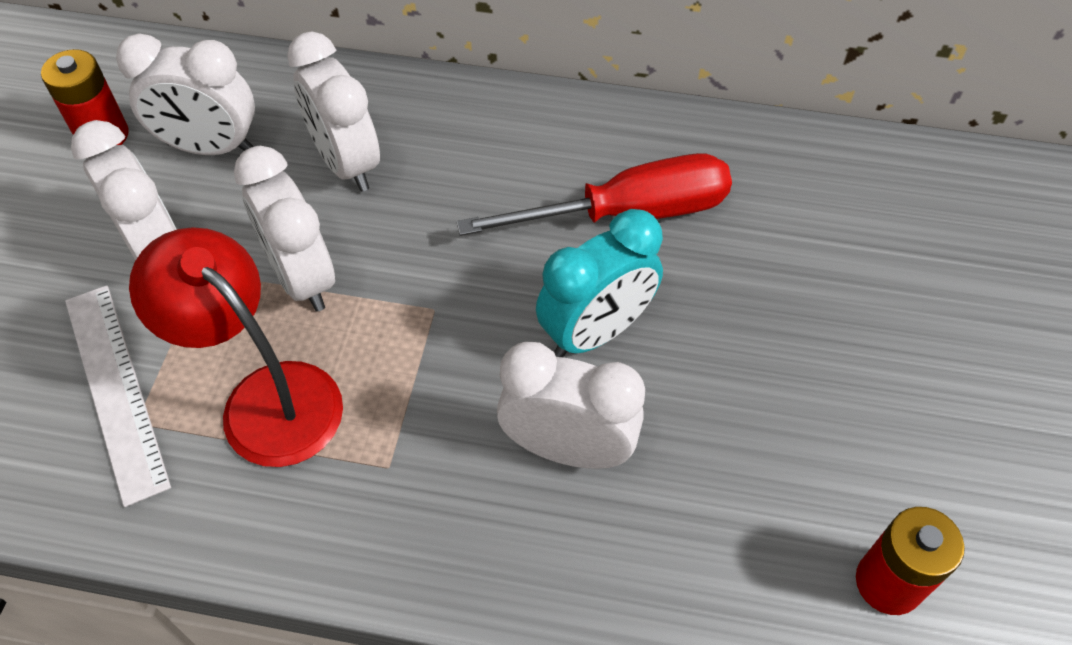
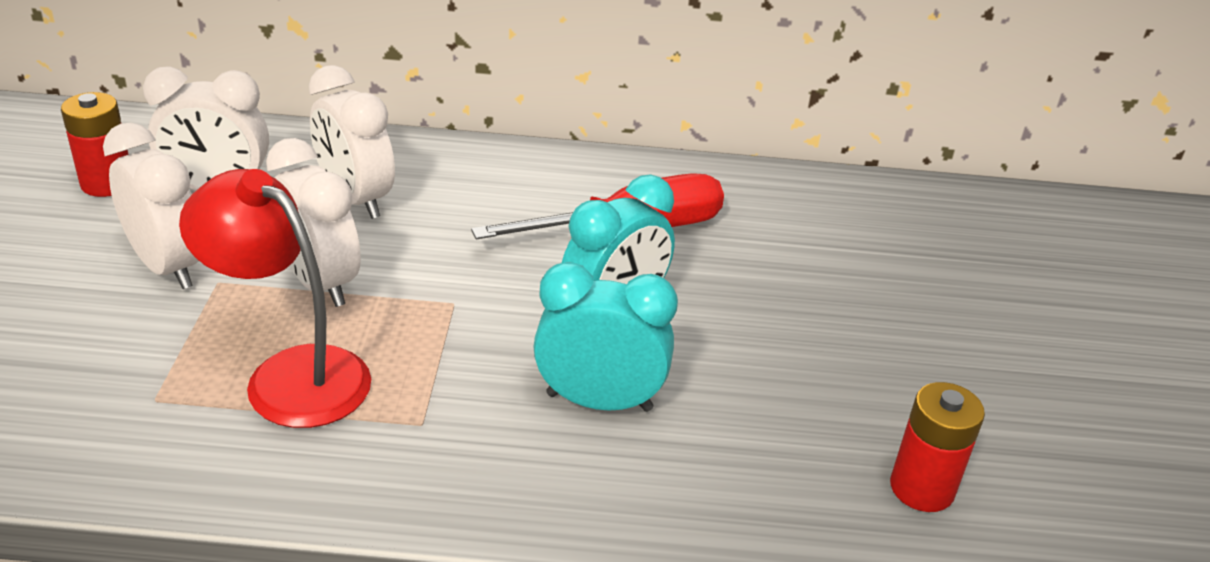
camera: 10 degrees left, 20 degrees down
white ruler [65,285,171,507] -> none
white clock [497,342,645,469] -> turquoise clock [533,262,678,412]

